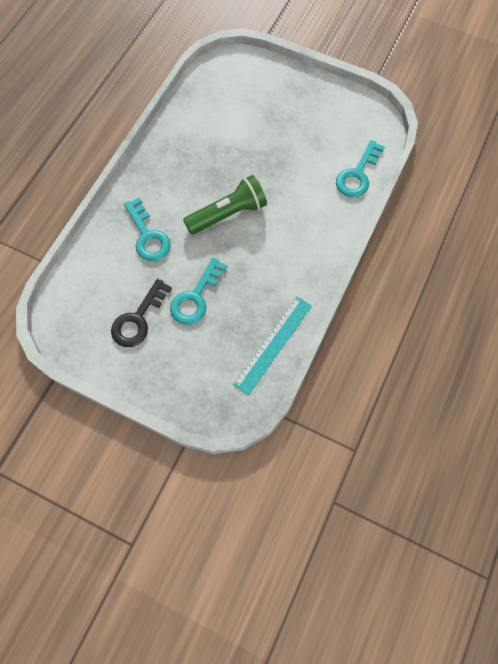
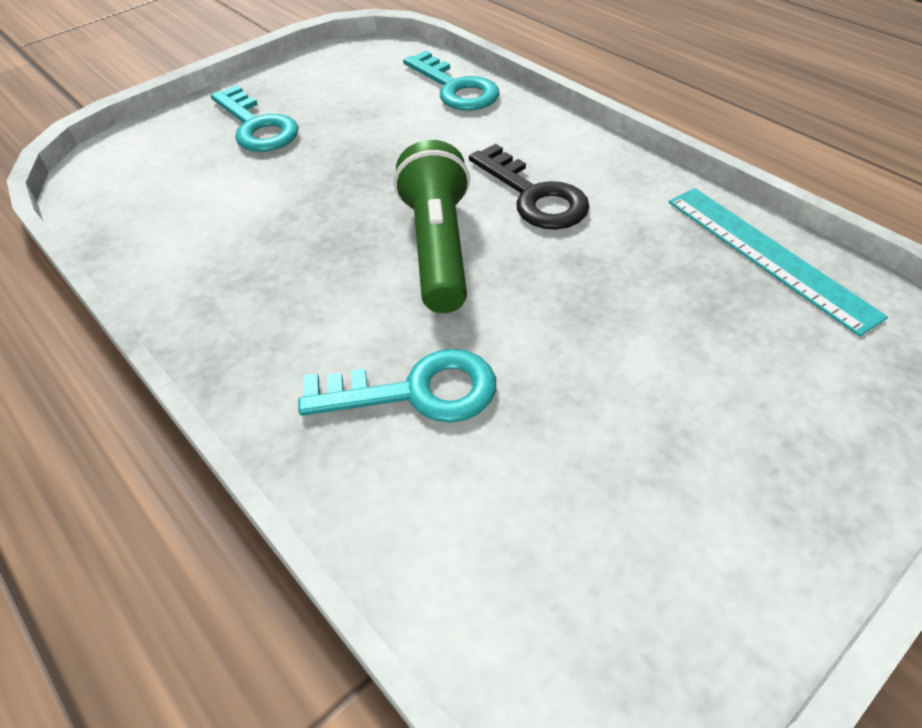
camera: 65 degrees left, 20 degrees down
black key [111,278,172,347] -> black key moved to [469,144,589,230]
turquoise key [170,257,228,325] -> turquoise key moved to [211,85,299,152]

